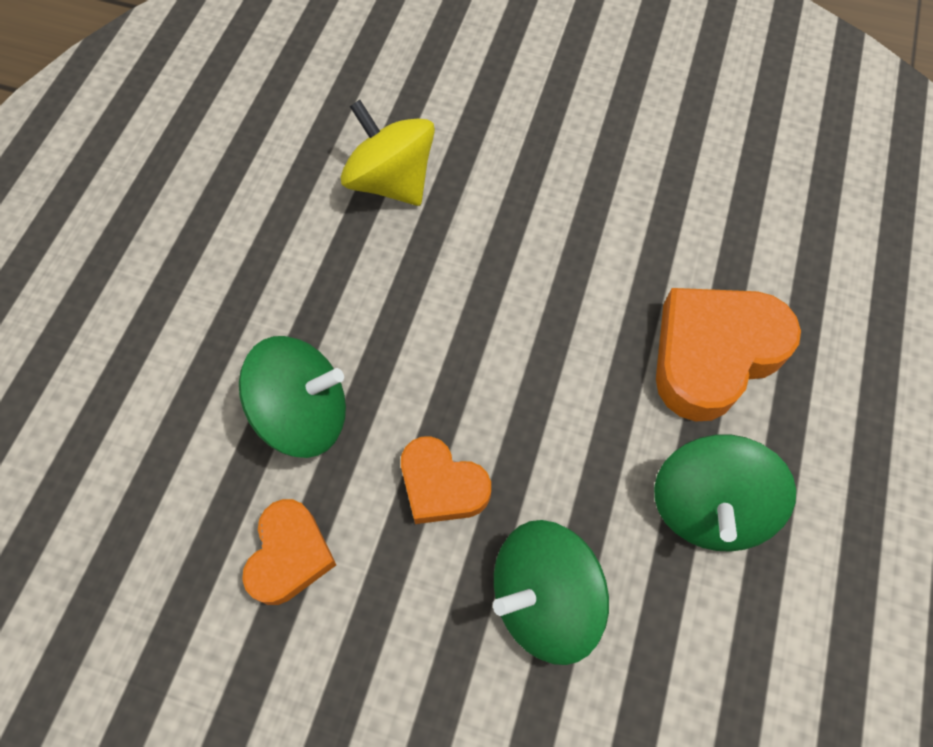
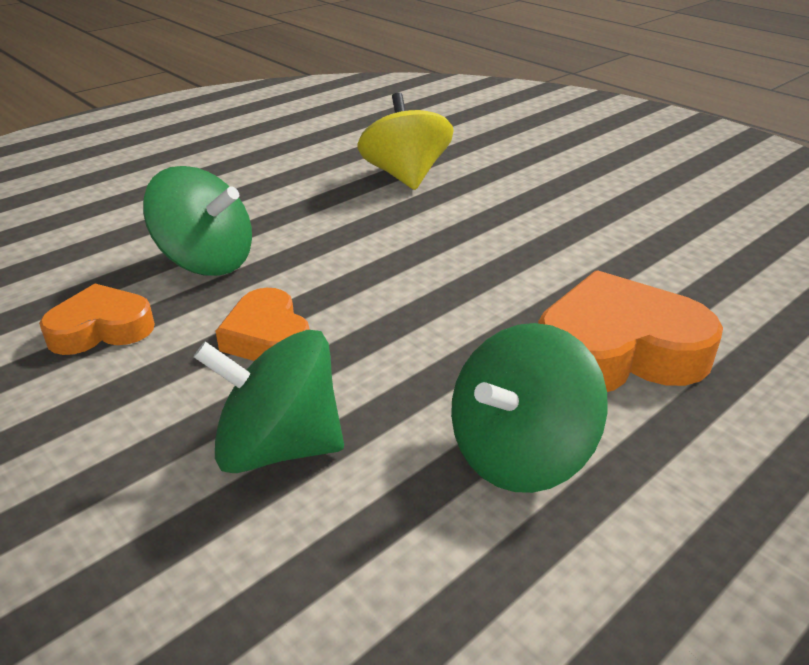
camera: 30 degrees right, 30 degrees down
orange heart [242,499,336,605] -> orange heart turned 150 degrees counterclockwise [39,284,155,355]

